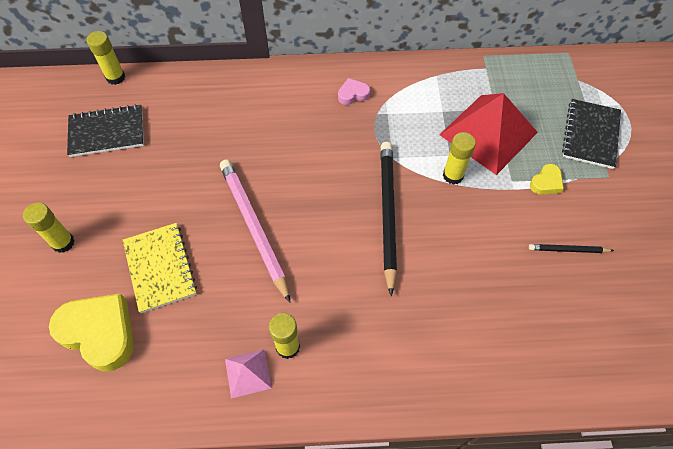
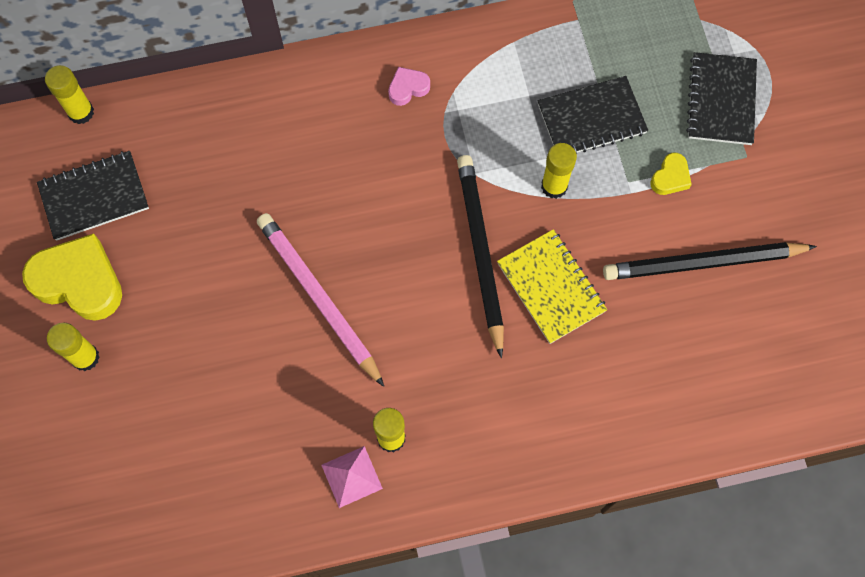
camera: 10 degrees left, 10 degrees up
yellow heart [49,293,134,372] -> yellow heart moved to [22,233,122,321]
yellow notebook [123,223,197,313] -> yellow notebook moved to [497,229,607,344]
red pyramid [439,93,538,175] -> black notebook [538,76,648,154]
black pencil [529,244,614,253] -> black pencil [603,242,817,280], size x2.12

